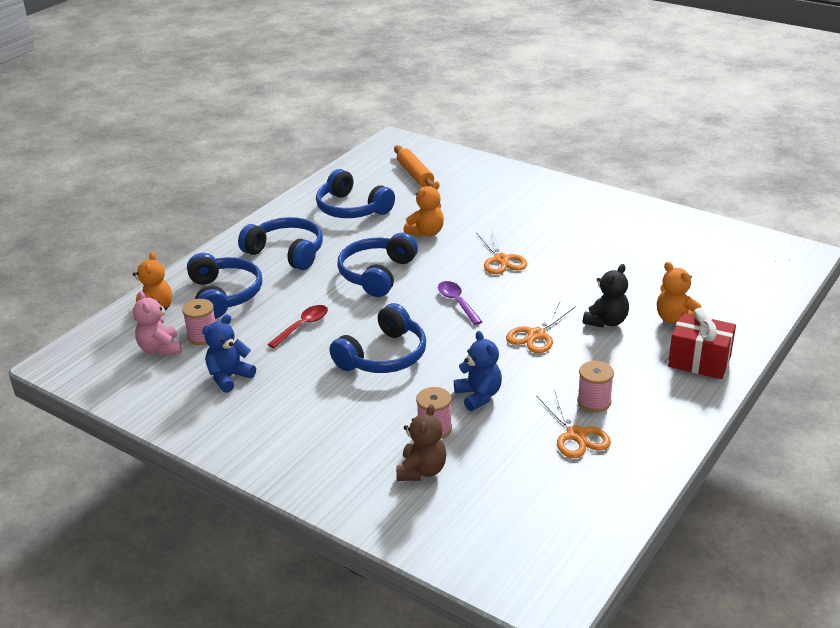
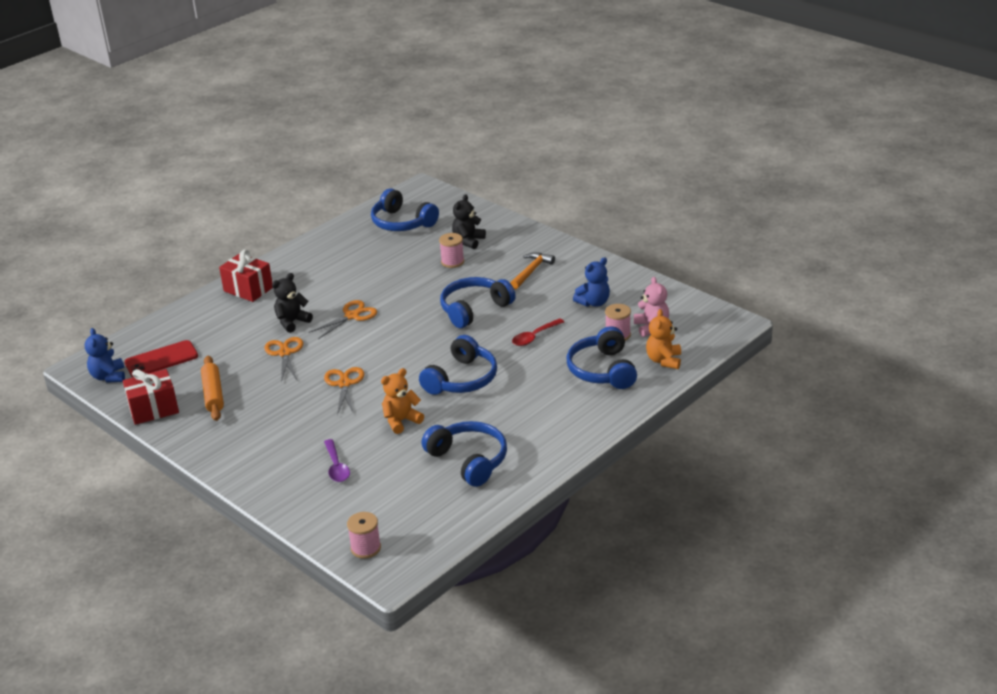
camera: 170 degrees left, 0 degrees up
blue headphones [238,217,323,270] -> blue headphones moved to [371,188,439,231]
orange rolling pin [394,145,434,187] -> orange rolling pin moved to [201,356,224,421]
brown teddy bear [396,404,447,481] -> black teddy bear [452,194,486,249]
purple spoon [438,281,483,325] -> purple spoon moved to [324,439,350,482]
blue teddy bear [454,331,502,411] -> blue teddy bear moved to [85,328,125,383]
orange scissors [536,390,611,458] -> orange scissors moved to [264,337,303,382]
pink spool [577,361,614,412] -> pink spool moved to [347,512,381,559]
orange teddy bear [657,262,701,324] -> none
none -> red gift [123,369,179,425]
none -> red phone [124,340,198,377]
none -> orange hammer [510,252,555,289]

